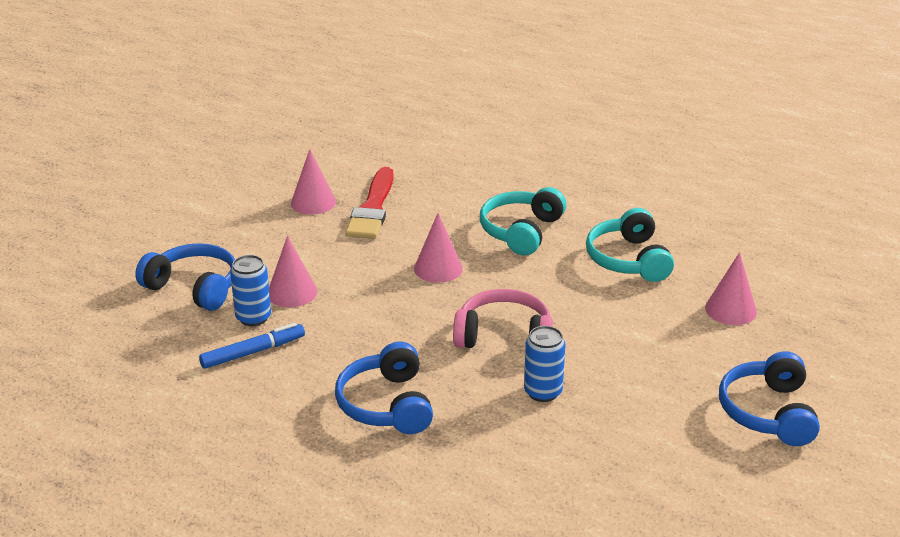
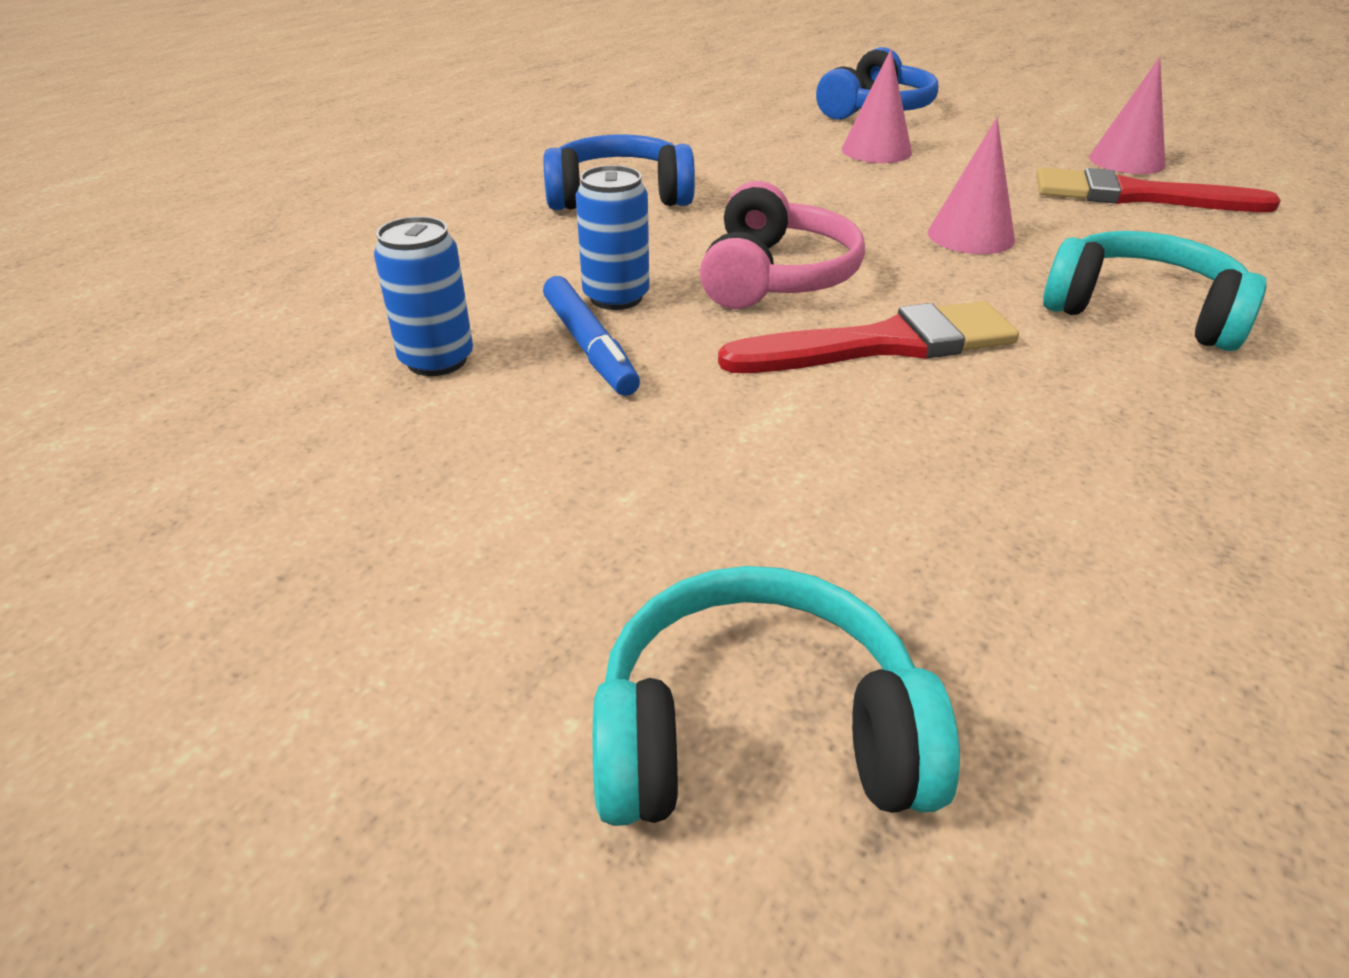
camera: 95 degrees right, 5 degrees up
blue marker [199,323,305,369] -> blue marker moved to [543,276,640,396]
blue can [230,255,271,326] -> blue can moved to [374,216,473,376]
turquoise headphones [586,208,674,282] -> turquoise headphones moved to [593,566,960,826]
pink cone [705,252,757,325] -> none
blue headphones [719,351,820,446] -> none
none -> red brush [718,301,1019,373]

